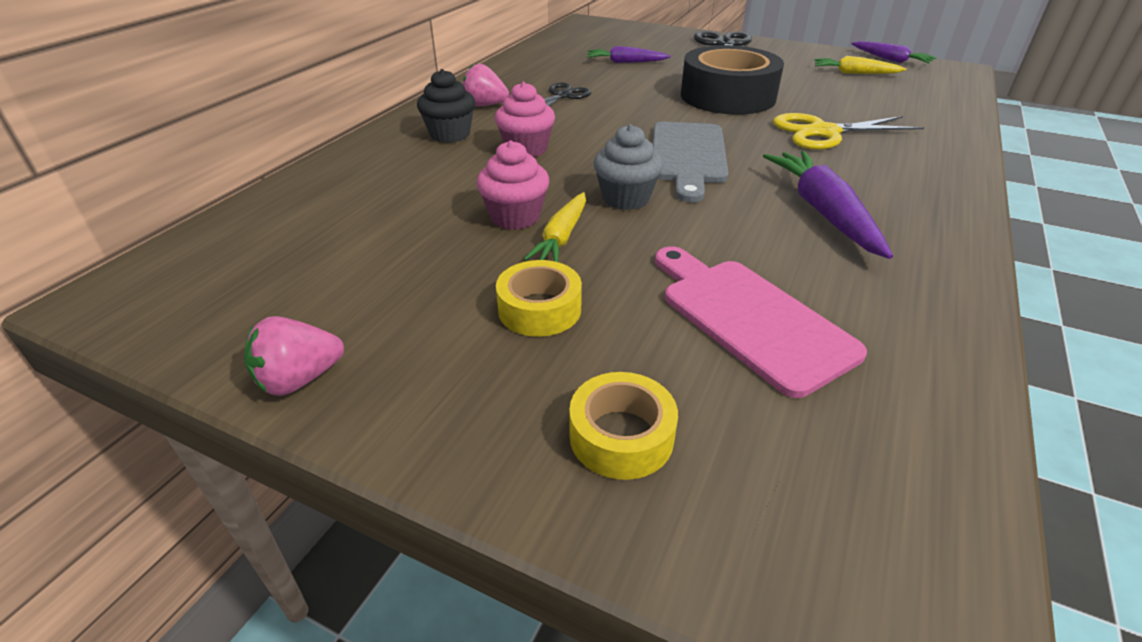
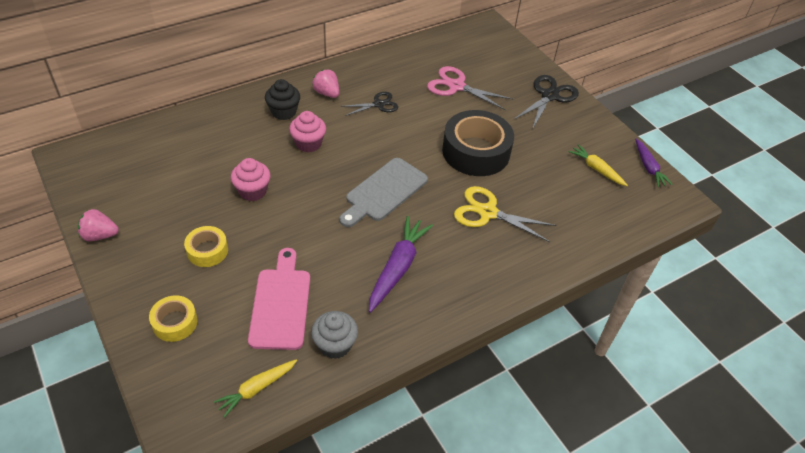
camera: 30 degrees right, 10 degrees up
yellow carrot [524,192,586,262] -> yellow carrot moved to [213,359,297,418]
purple carrot [587,46,671,63] -> pink scissors [427,66,513,110]
grey cupcake [594,124,663,210] -> grey cupcake moved to [311,311,358,359]

